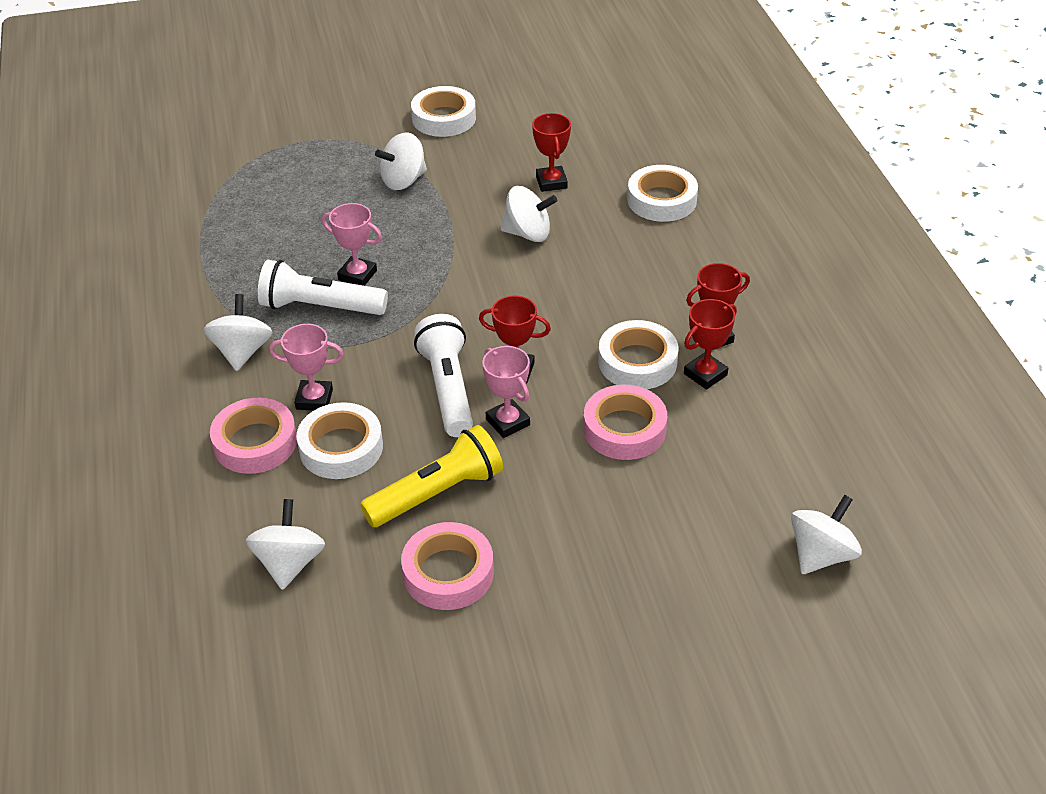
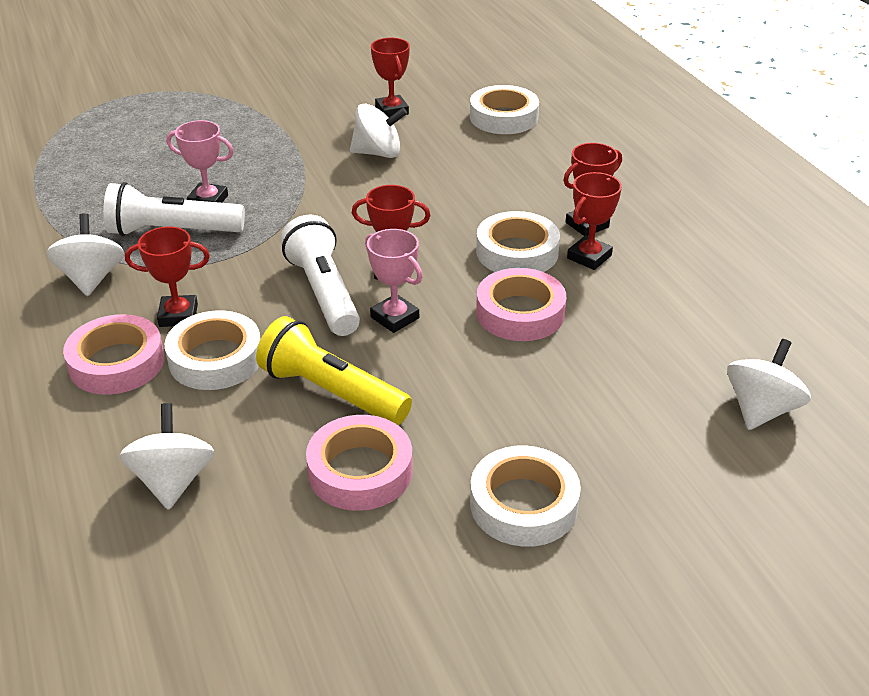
camera: 10 degrees left, 5 degrees down
pink trophy [269,324,344,411] -> red trophy [125,227,210,327]
yellow flashlight [360,425,503,527] -> yellow flashlight turned 105 degrees counterclockwise [256,316,412,425]
white spinning top [375,132,427,190] -> none
white tape [411,86,476,137] -> white tape moved to [470,446,581,547]

